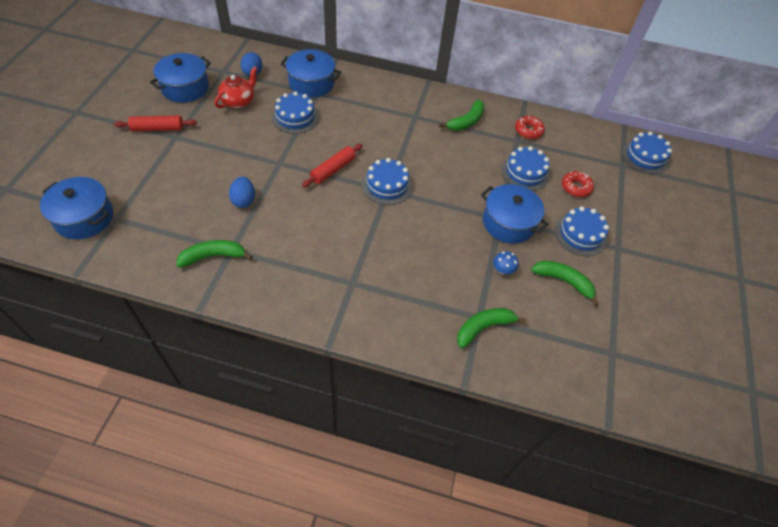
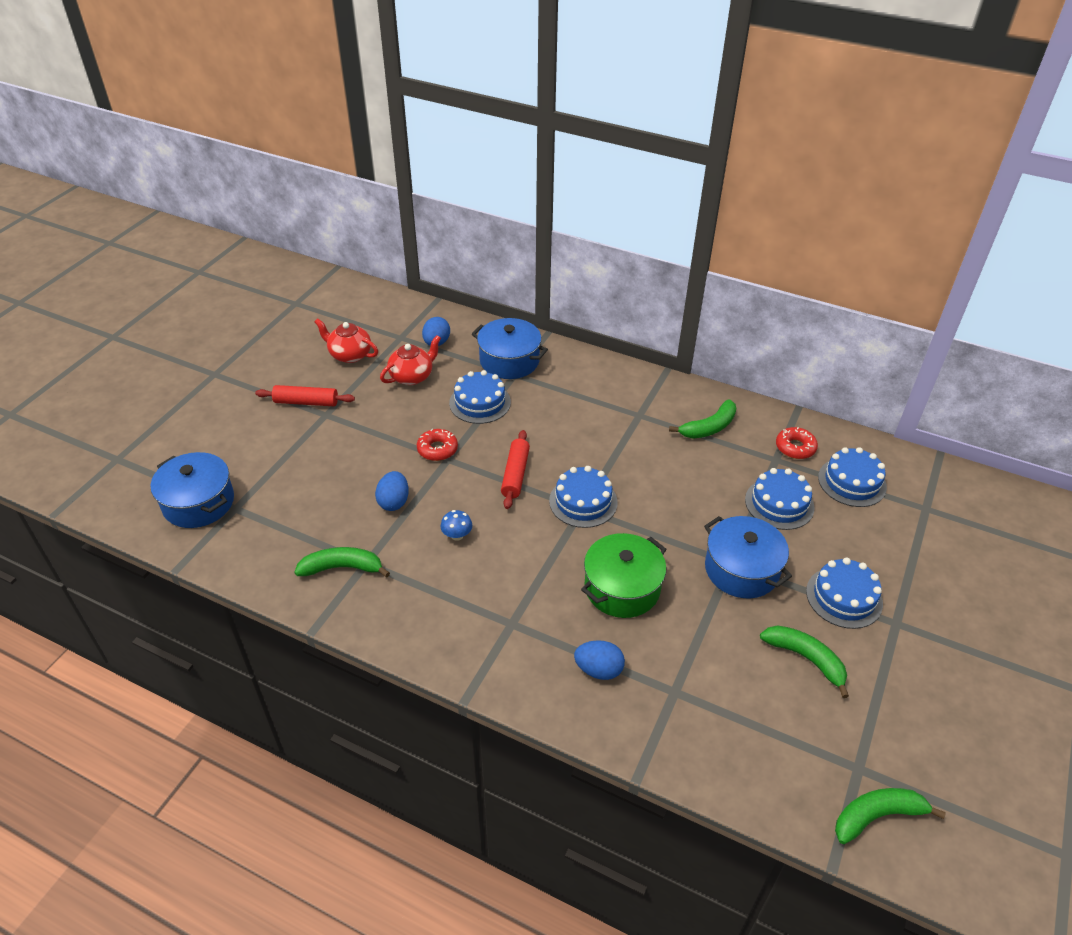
camera: 15 degrees right, 10 degrees down
blue pot [150,53,211,103] -> red teapot [314,318,378,363]
red rolling pin [302,144,363,188] -> red rolling pin turned 45 degrees counterclockwise [501,430,530,509]
green banana [457,308,527,348] -> green banana moved to [835,788,946,844]
blue mushroom [493,251,519,275] -> blue mushroom moved to [440,510,472,541]
red donut [562,171,594,197] -> red donut moved to [417,429,458,461]
blue cake [622,131,672,174] -> blue cake moved to [818,447,887,507]
none -> blue egg [574,640,625,680]
none -> green pot [581,533,666,618]

